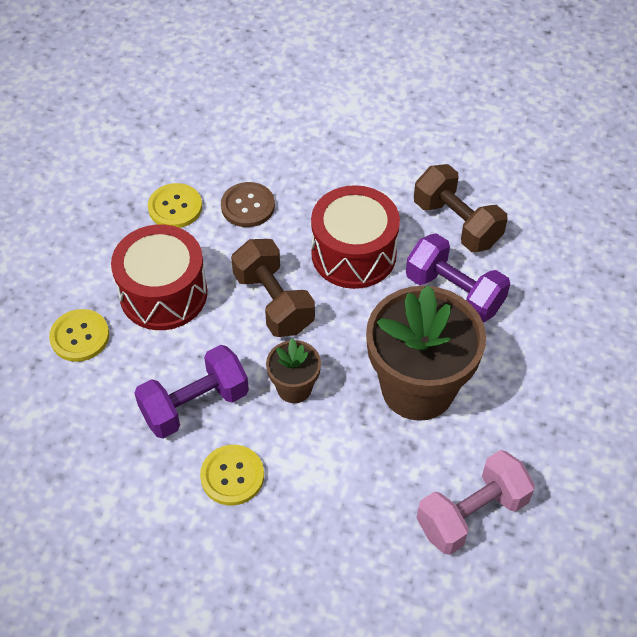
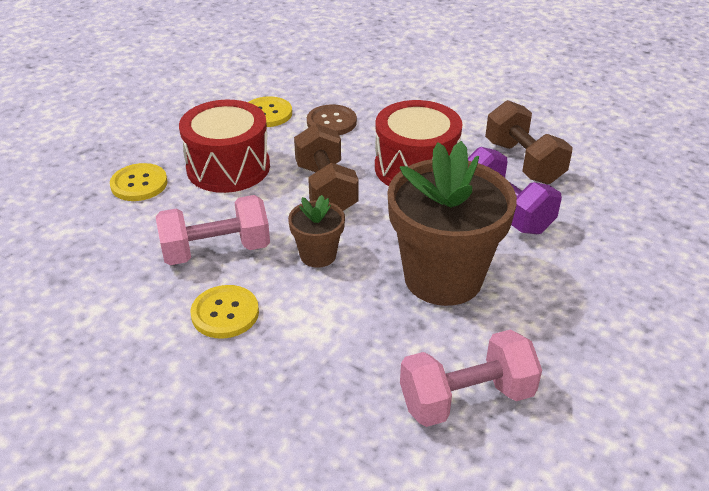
camera: 15 degrees right, 15 degrees down
purple dumbbell [134,345,249,438] -> pink dumbbell [156,195,270,265]

